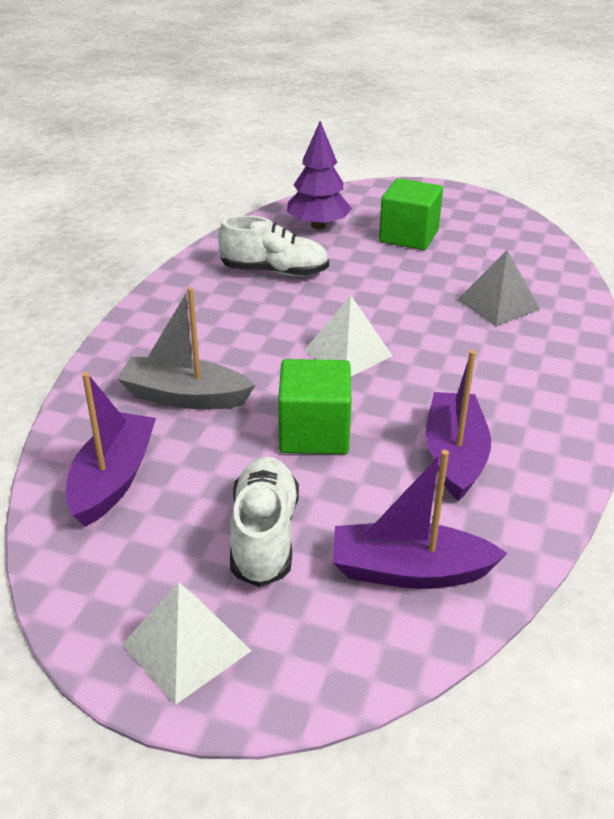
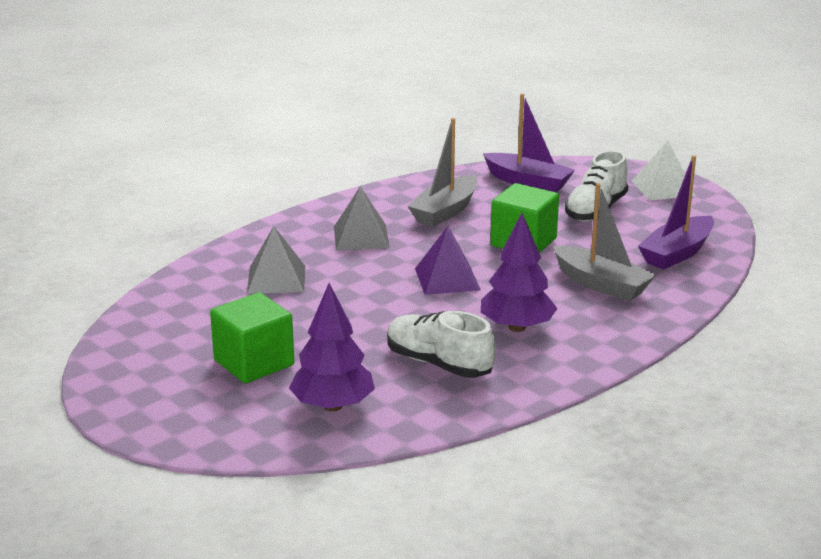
camera: 150 degrees left, 10 degrees down
white pyramid [304,296,393,376] -> purple pyramid [415,226,481,295]
purple boat [426,350,491,501] -> grey boat [408,118,478,227]
none -> grey pyramid [334,186,390,250]
none -> purple tree [481,213,558,332]

